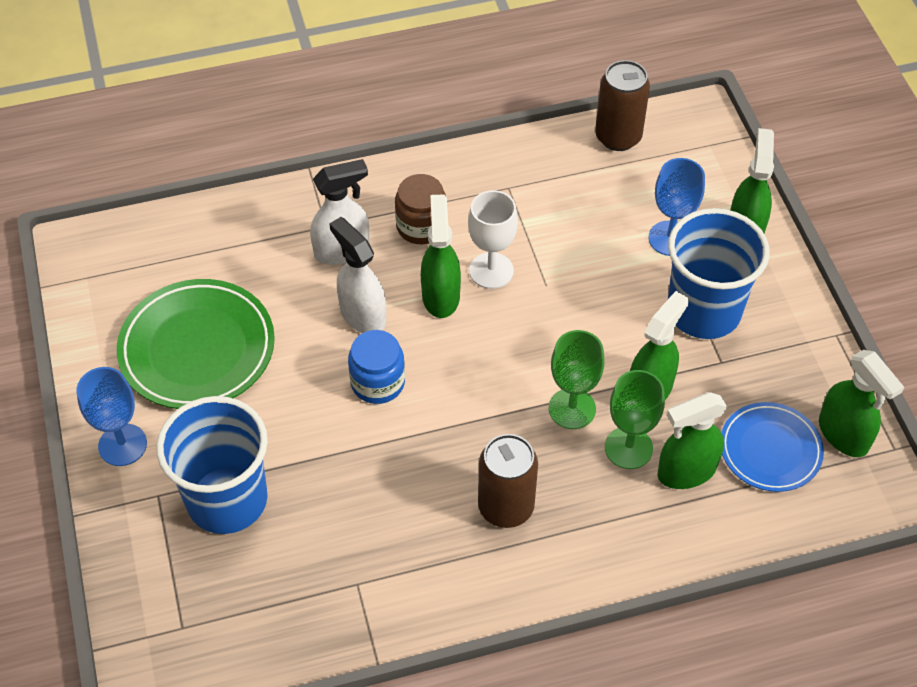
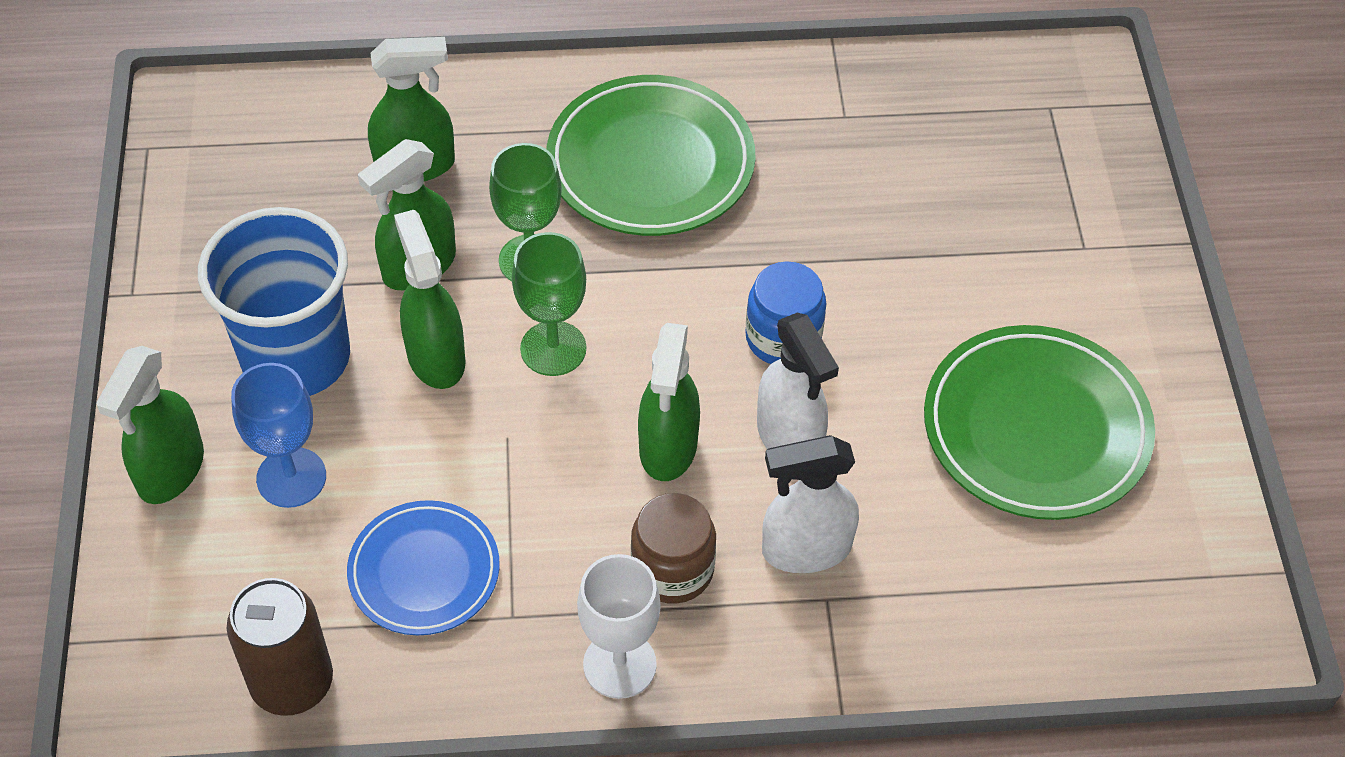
camera: 170 degrees left, 0 degrees up
blue goblet [77,367,147,466] -> none
blue cup [156,396,268,534] -> none
white goblet [468,190,518,289] -> white goblet moved to [577,554,660,699]
brown can [478,434,538,528] -> green plate [547,75,756,236]
green goblet [605,370,665,469] -> green goblet moved to [512,232,586,376]
blue plate [721,402,824,492] -> blue plate moved to [347,500,500,635]
green spray bottle [819,350,904,457] -> green spray bottle moved to [394,210,466,389]

